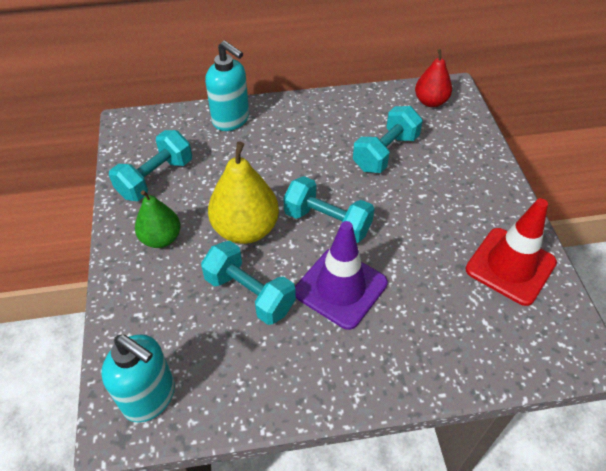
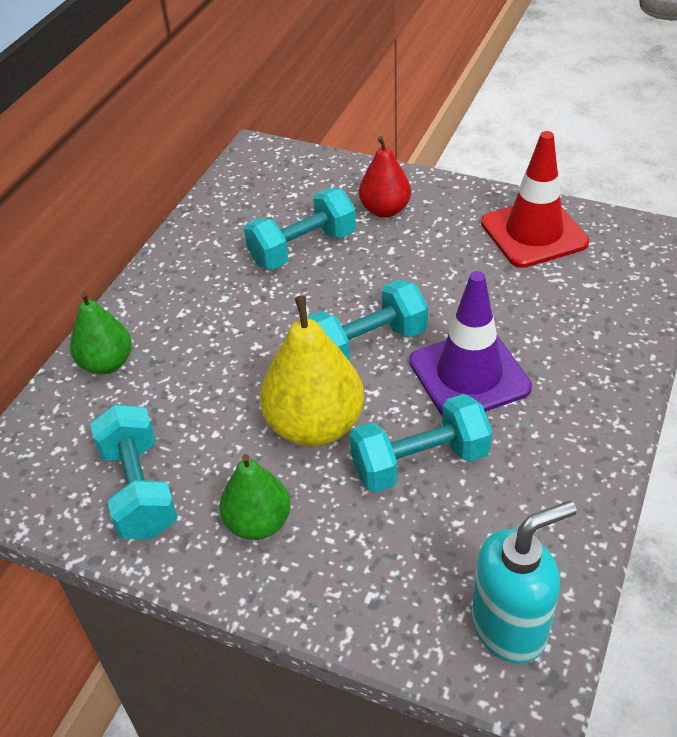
camera: 55 degrees left, 5 degrees down
turquoise soap dispenser [205,40,249,131] -> green pear [70,292,132,374]
turquoise dumbbell [353,106,423,173] -> turquoise dumbbell turned 75 degrees clockwise [244,188,356,270]
red pear [415,49,452,107] -> red pear moved to [359,136,411,218]

